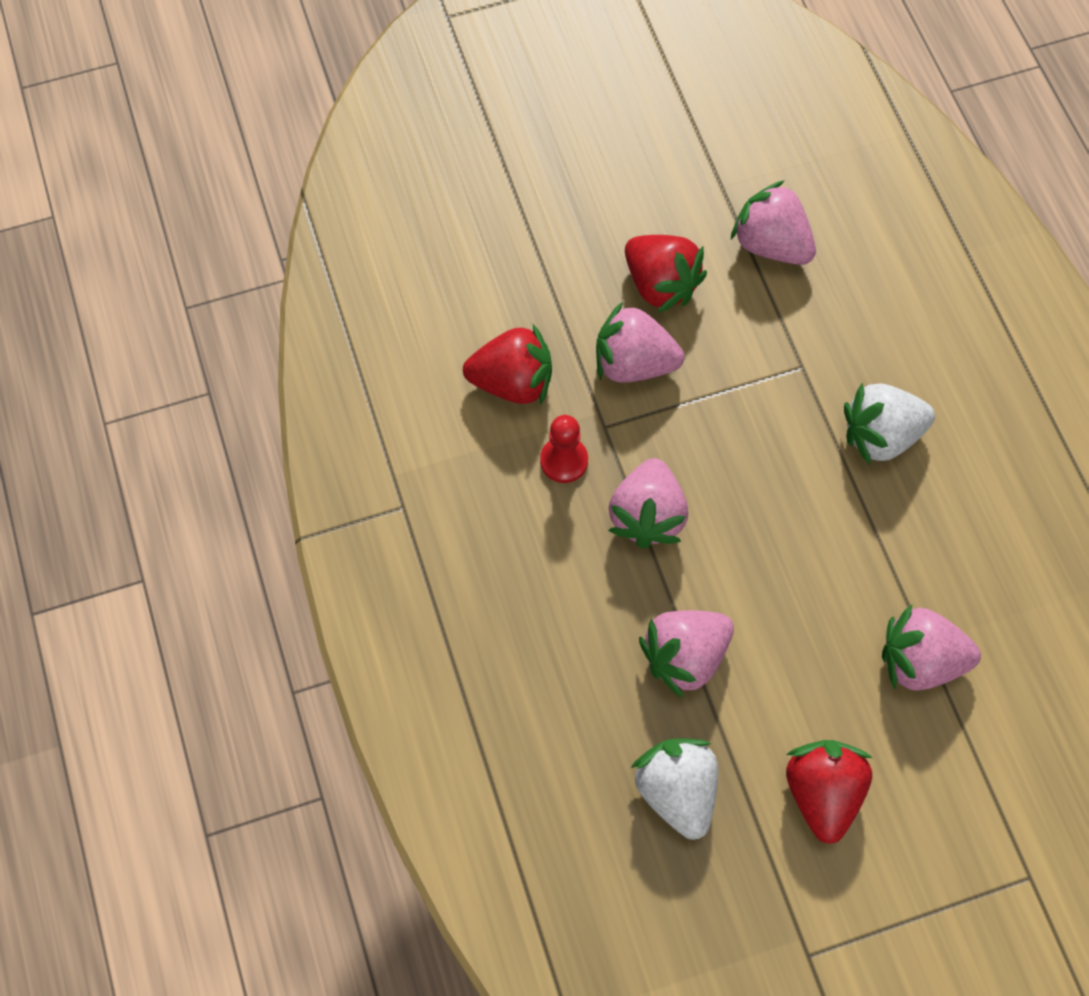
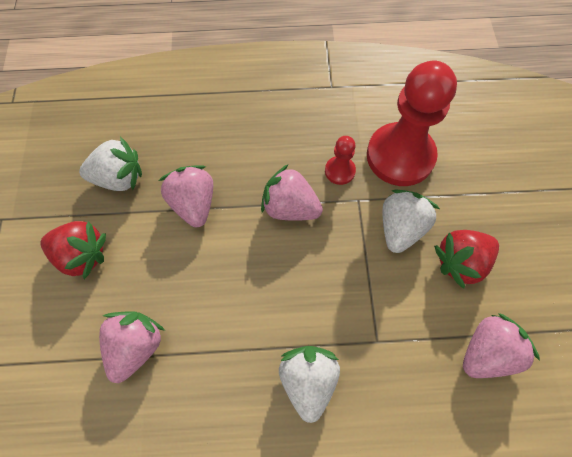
camera: 105 degrees right, 0 degrees up
red strawberry [463,324,552,404] -> red pawn [367,61,457,186]
pink strawberry [596,302,685,383] -> white strawberry [382,189,440,253]

